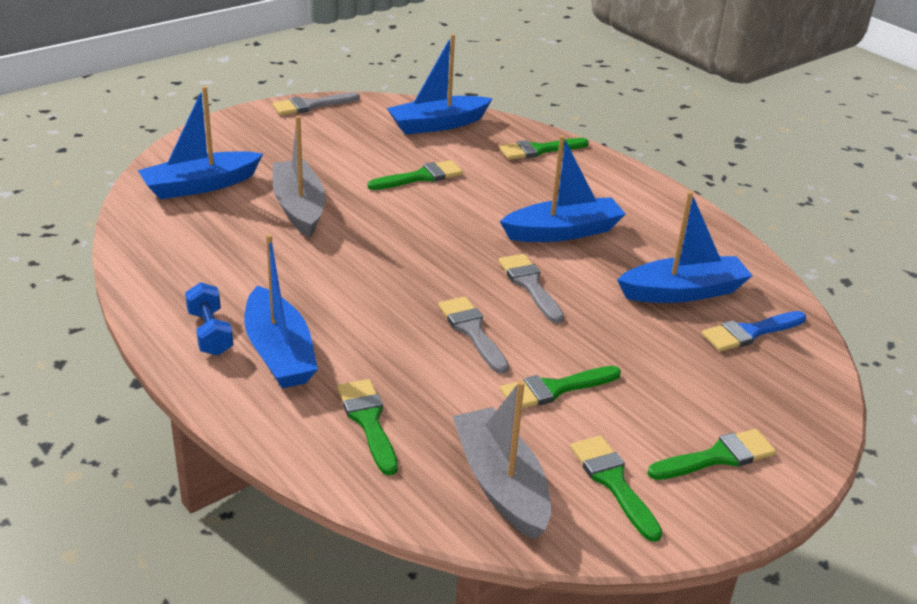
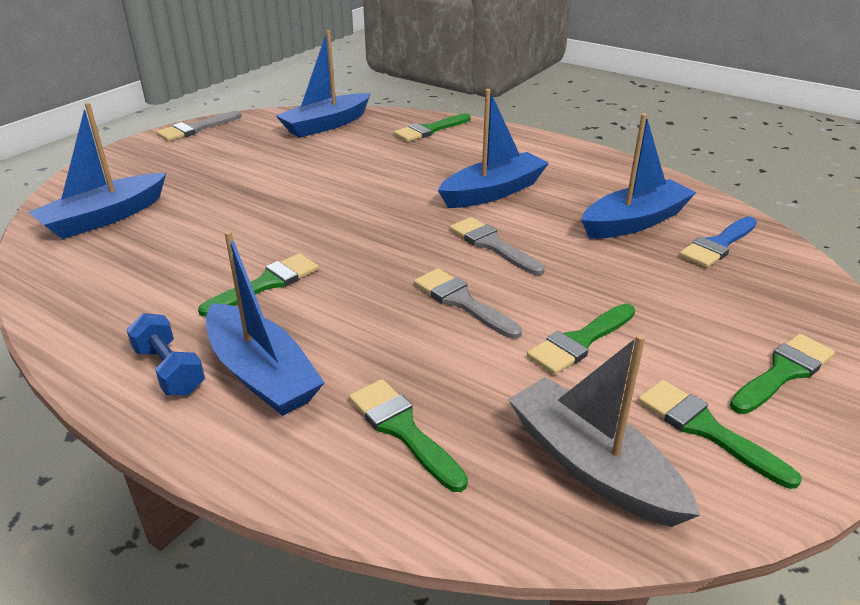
camera: 15 degrees left, 0 degrees up
grey boat [273,116,326,238] -> none
green brush [368,160,463,190] -> green brush moved to [198,253,319,317]

